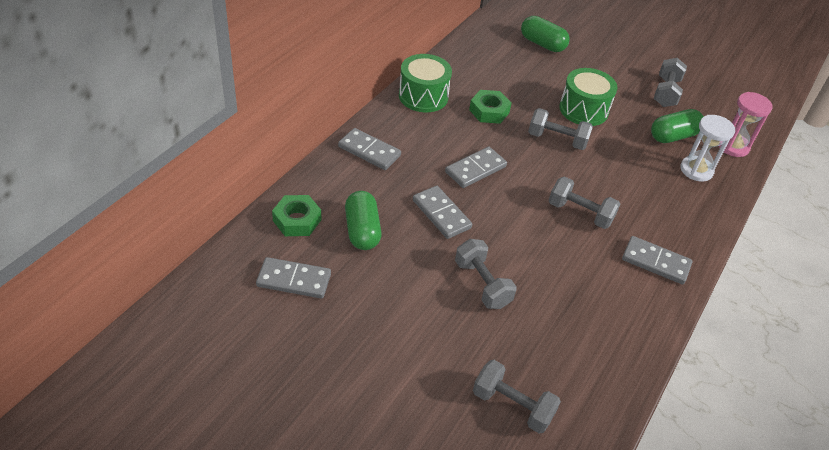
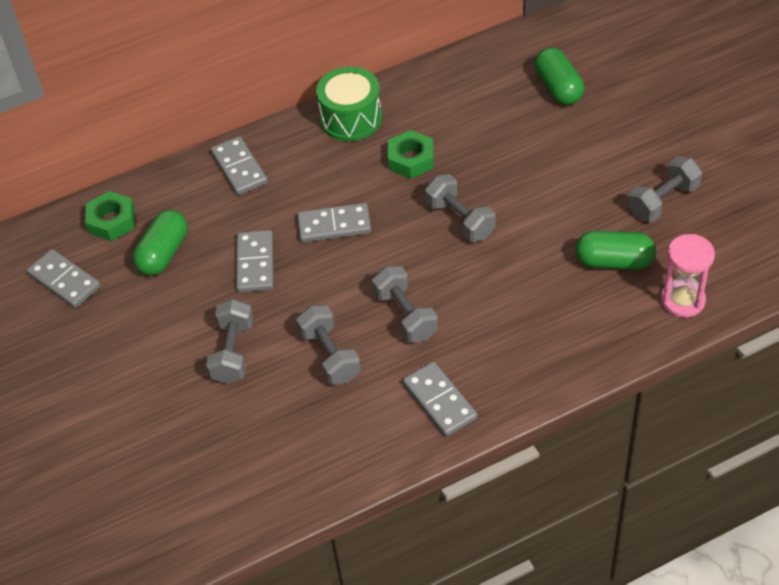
camera: 40 degrees right, 5 degrees up
grey dumbbell [473,360,561,434] -> grey dumbbell moved to [296,305,361,385]
green drum [559,68,617,126] -> none
white hourglass [680,115,735,182] -> none

